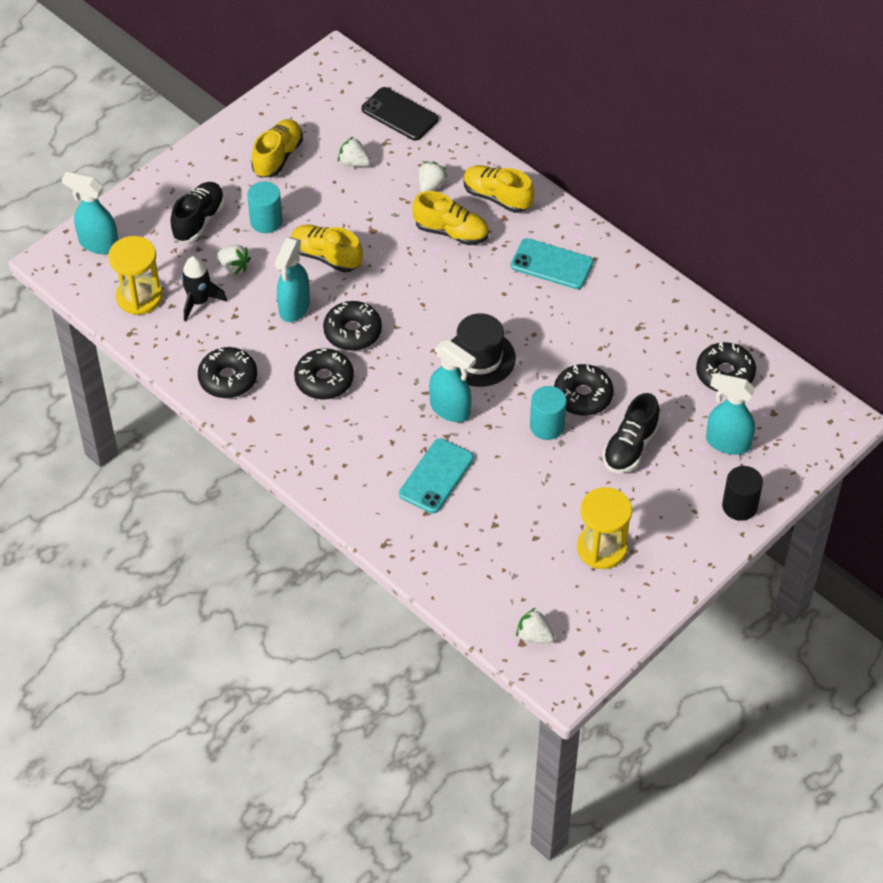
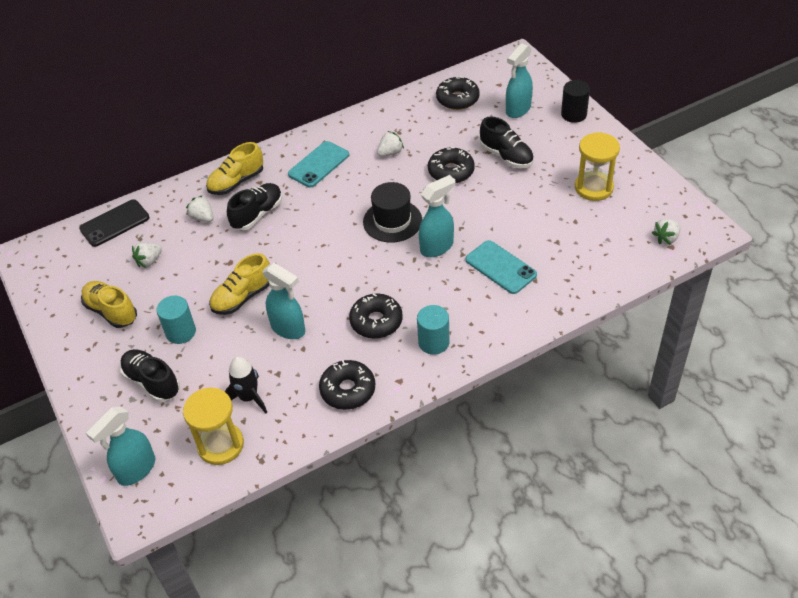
camera: 70 degrees left, 5 degrees down
white strawberry [217,245,251,275] -> white strawberry moved to [377,131,404,157]
black donut [323,301,382,351] -> none
yellow shoe [412,191,489,245] -> black shoe [227,183,282,230]
turquoise cylinder [530,386,566,440] -> turquoise cylinder moved to [417,305,450,355]

